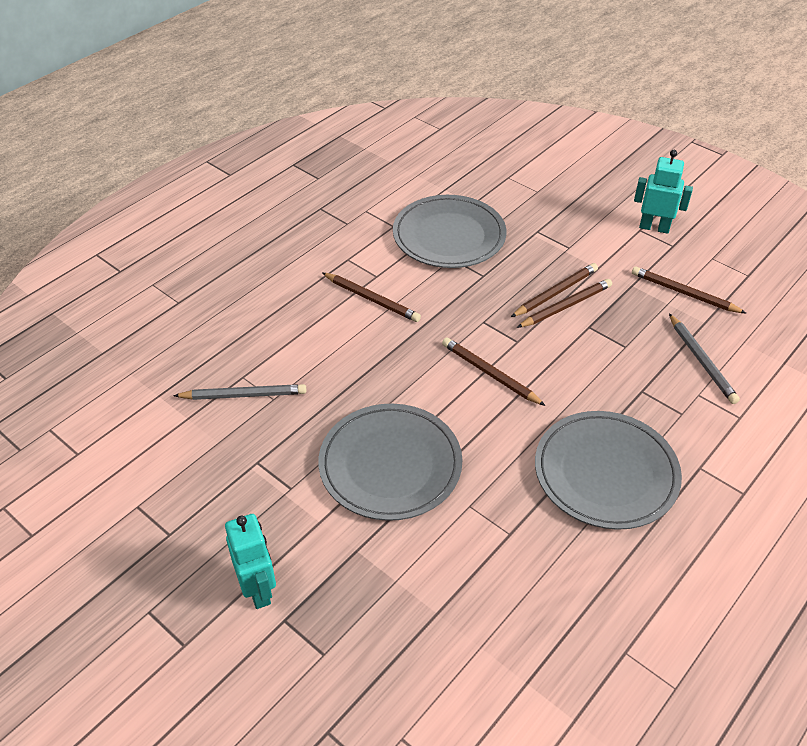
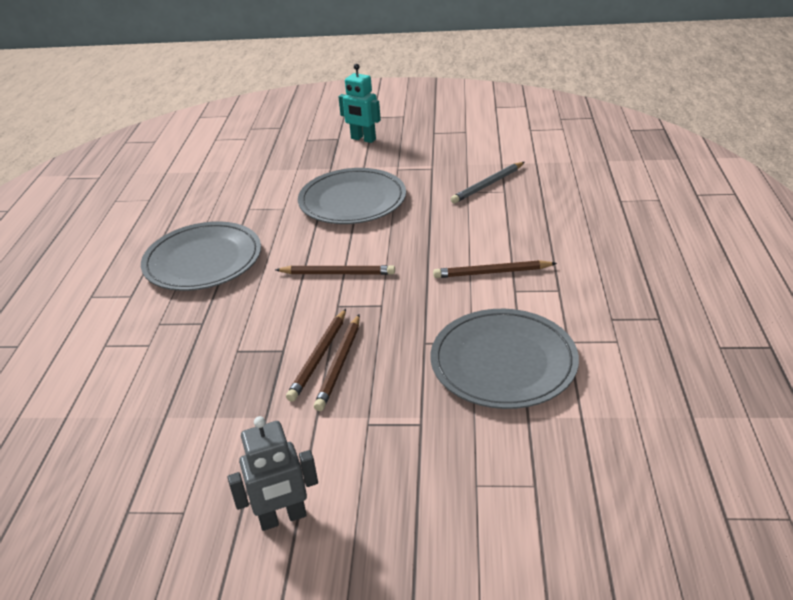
camera: 145 degrees right, 10 degrees down
brown pencil [632,266,747,314] -> none
turquoise robot [634,150,693,234] -> grey robot [227,416,318,531]
grey pencil [669,314,740,404] -> none

